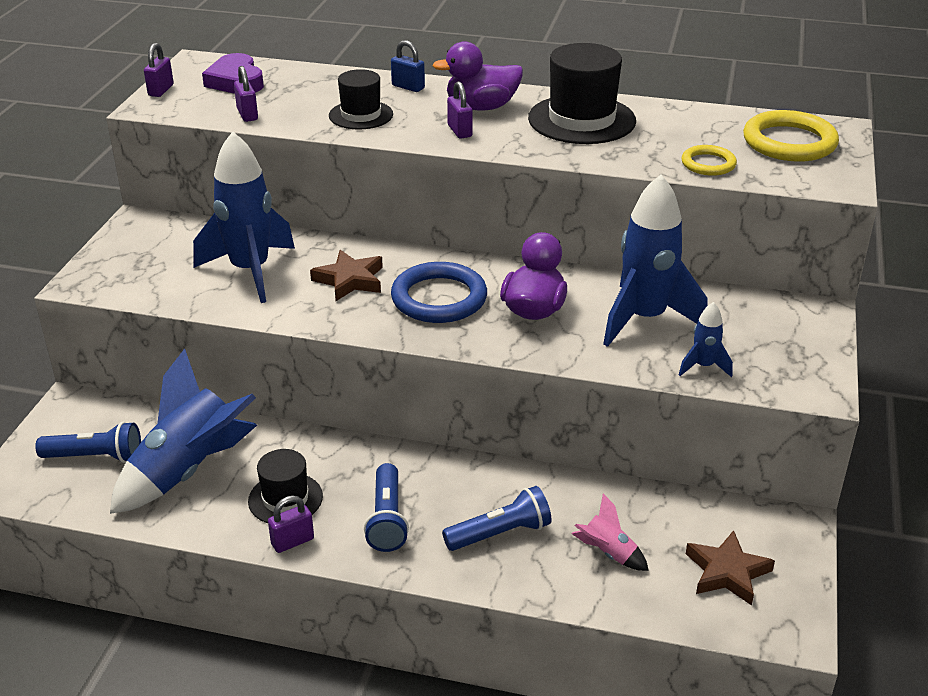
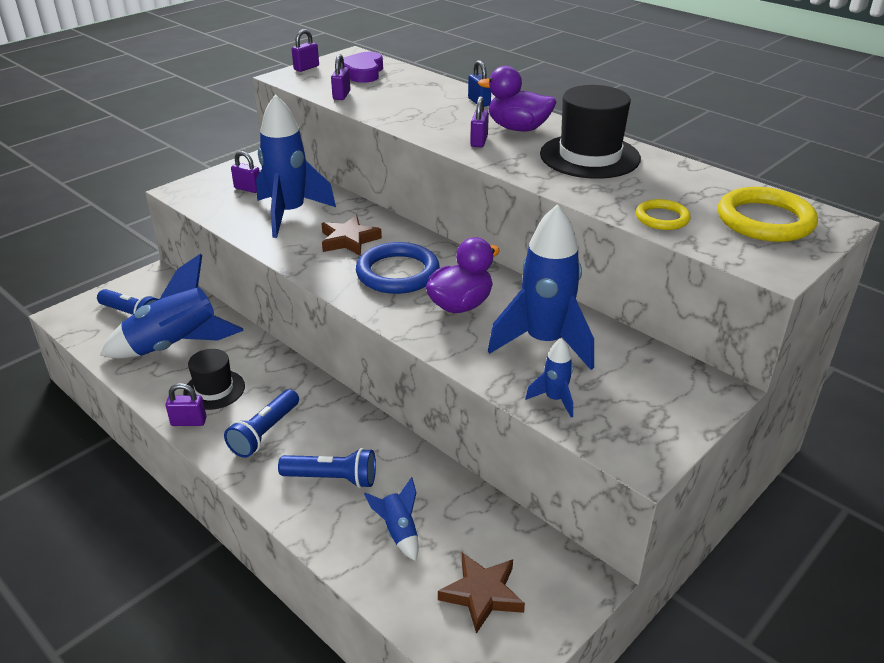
camera: 30 degrees right, 0 degrees up
black hat [329,69,393,130] -> none
pink rocket [572,493,649,571] -> blue rocket [364,477,418,561]
none -> purple padlock [231,151,260,193]

